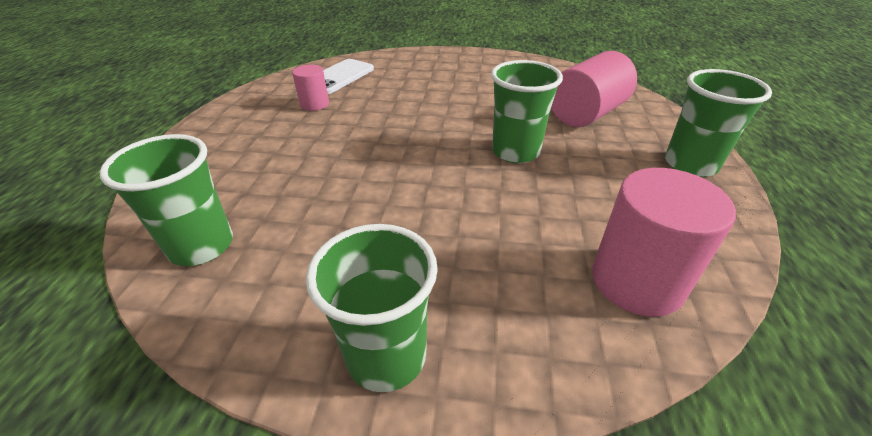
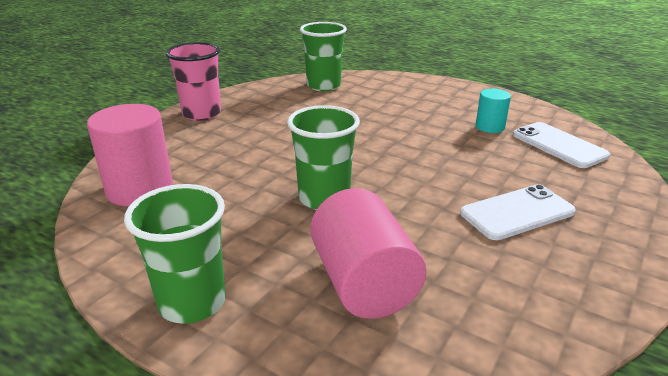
camera: 115 degrees right, 10 degrees down
pink cylinder [292,65,329,111] -> turquoise cylinder [476,89,511,133]
green cup [306,224,438,392] -> pink cup [166,42,221,121]
none -> white phone [460,184,576,240]

